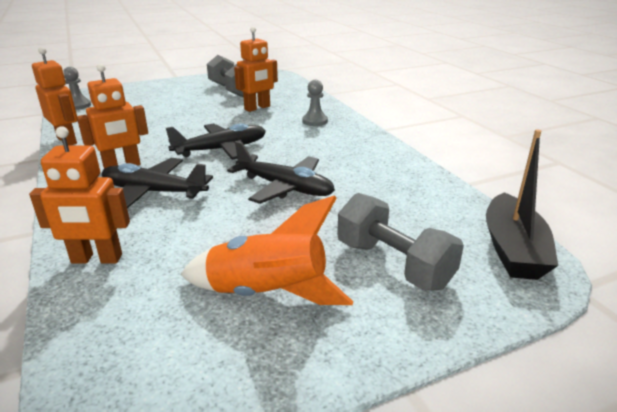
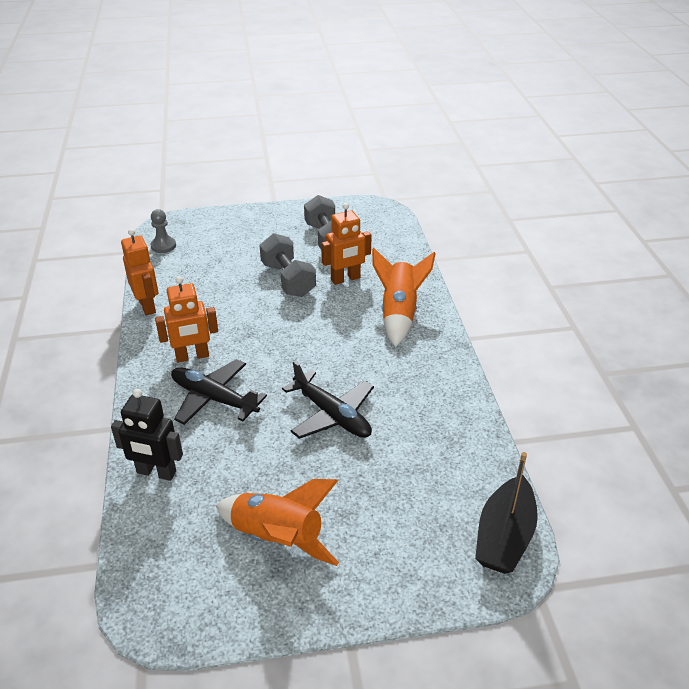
camera: 15 degrees right, 10 degrees up
orange robot [29,126,130,264] -> black robot [111,389,183,481]
black plane [166,123,266,160] -> none
grey pawn [302,80,328,126] -> orange rocket [372,248,436,347]
grey dumbbell [337,193,464,290] -> grey dumbbell moved to [259,233,316,297]

